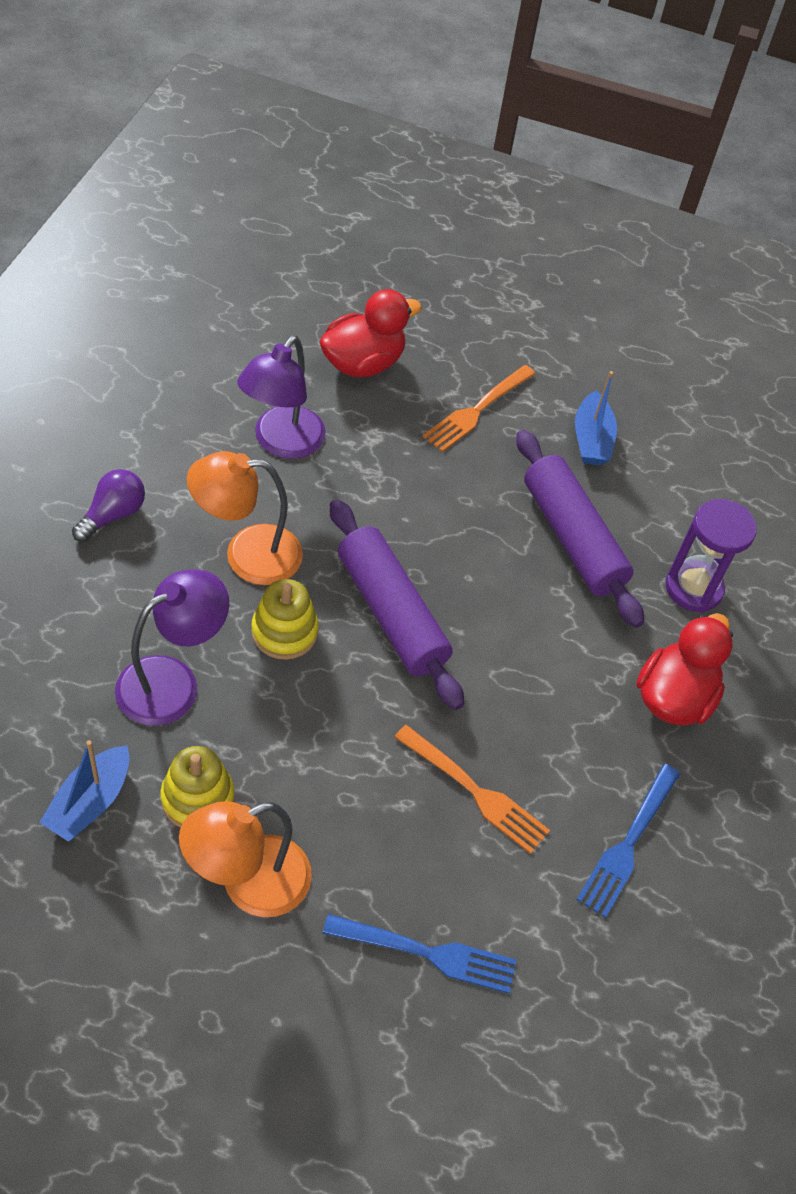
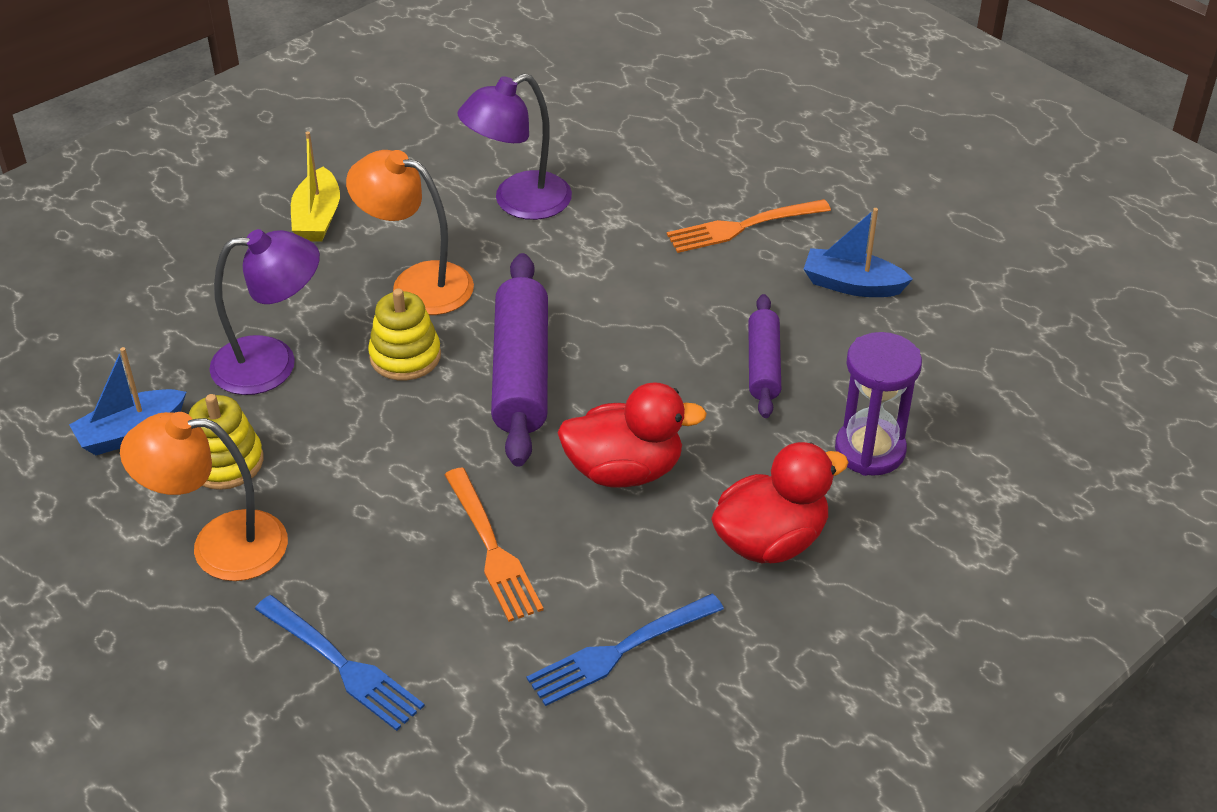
camera: 35 degrees right, 10 degrees down
purple light bulb [72,469,145,542] -> yellow boat [291,132,340,242]
red duck [319,289,422,377] -> red duck moved to [557,382,707,487]
purple rolling pin [516,430,644,628] -> purple rolling pin [748,294,781,418], size x0.59
blue boat [575,371,617,465] -> blue boat turned 75 degrees clockwise [804,208,913,297]

